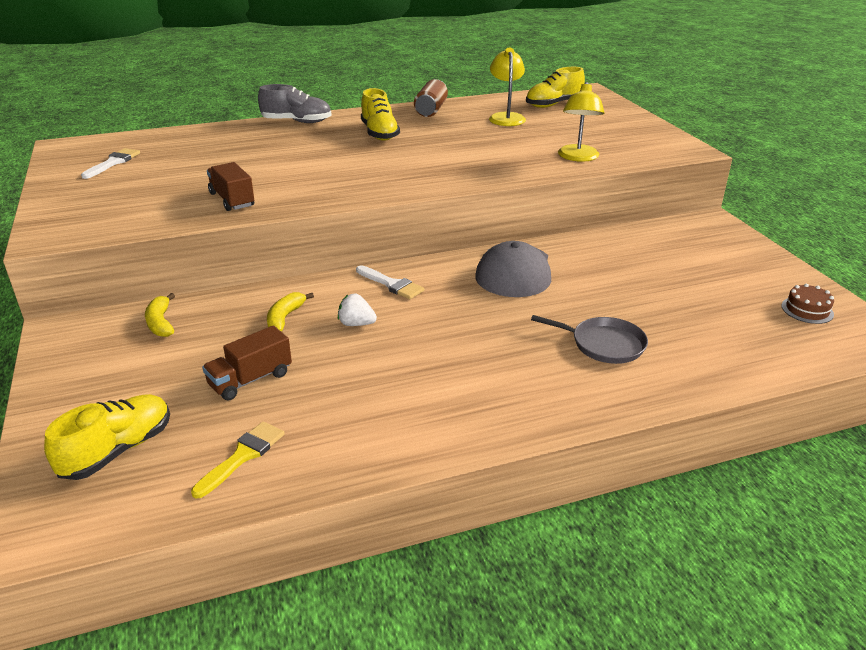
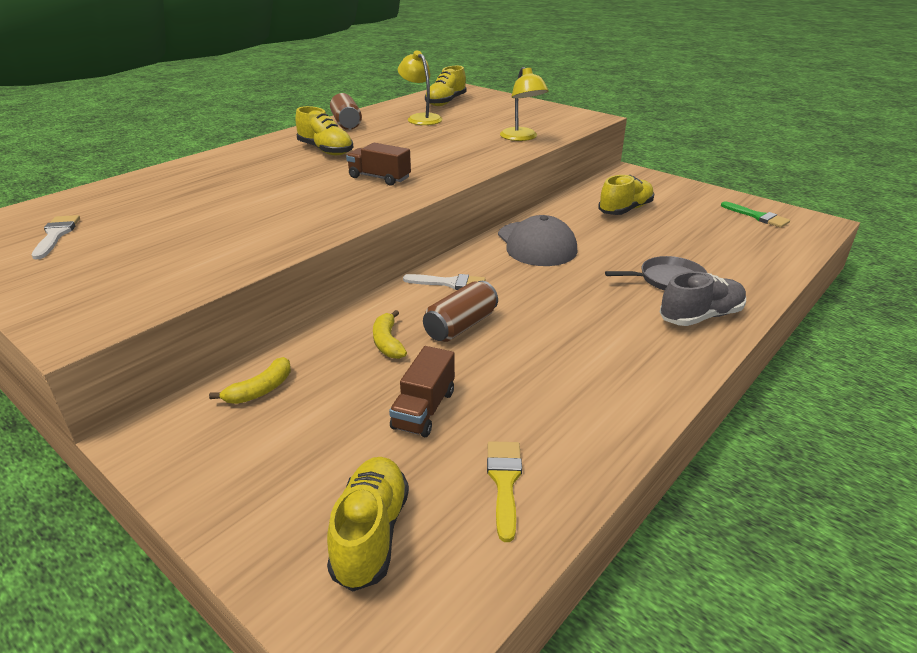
camera: 30 degrees left, 0 degrees up
yellow banana [145,293,175,337] -> yellow banana turned 90 degrees counterclockwise [209,357,291,404]
brown truck [207,162,254,211] -> brown truck moved to [346,143,411,186]
grey shoe [258,84,332,123] -> grey shoe moved to [660,271,746,326]
white strawberry [338,293,377,326] -> brown can [423,281,498,342]
brown cake [781,284,834,324] -> green brush [721,201,790,228]
none -> yellow shoe [598,175,654,215]

